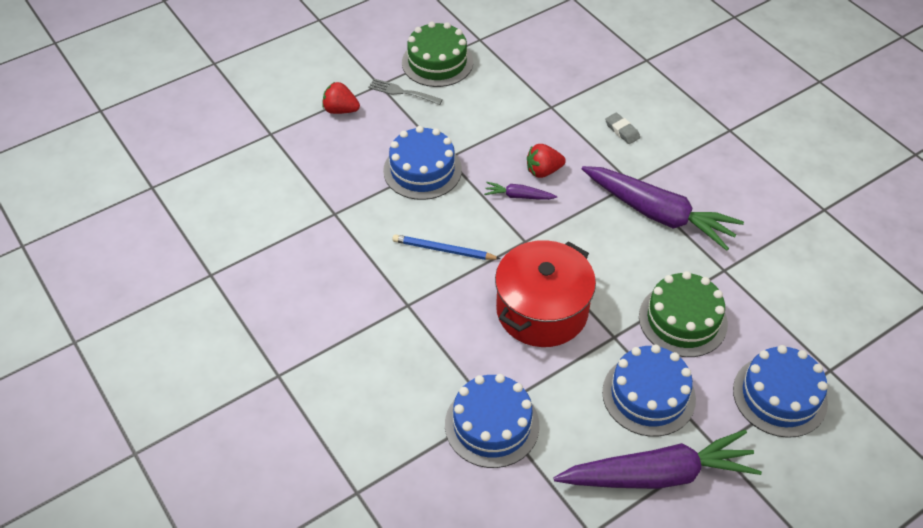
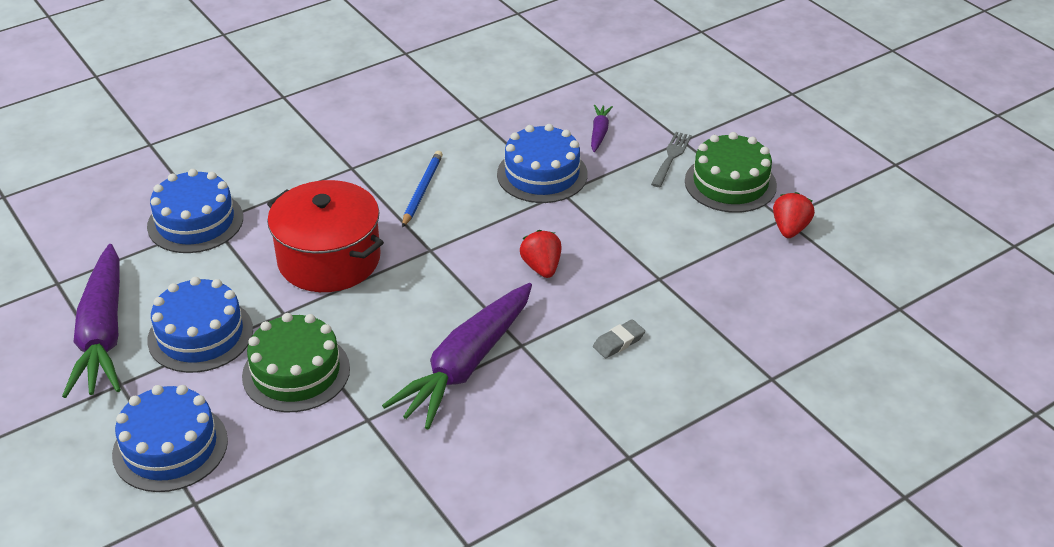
camera: 90 degrees right, 10 degrees down
red strawberry [322,82,360,114] -> red strawberry moved to [773,192,815,238]
purple carrot [484,182,557,200] -> purple carrot moved to [591,105,613,152]

